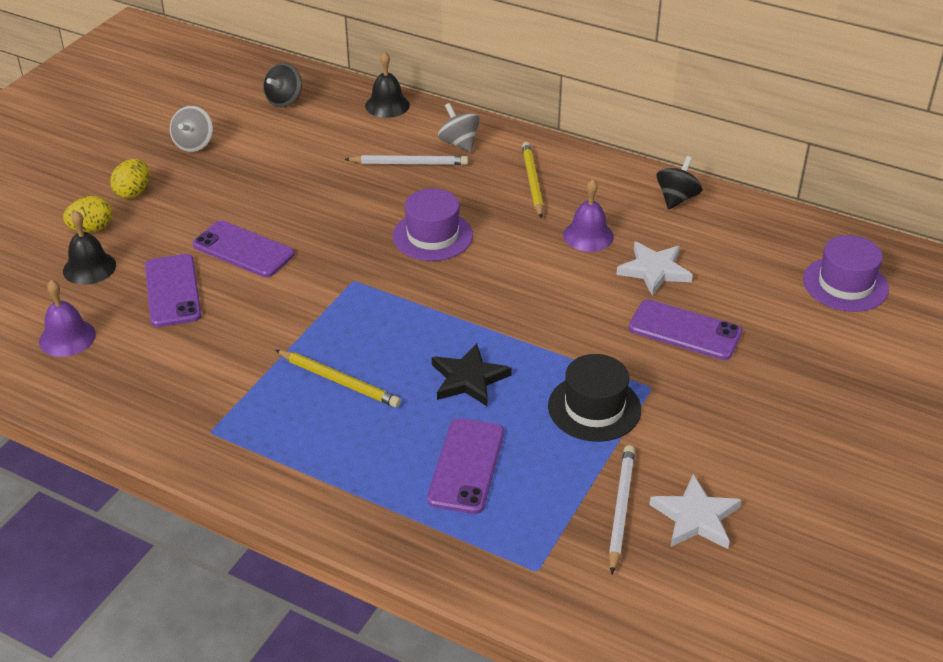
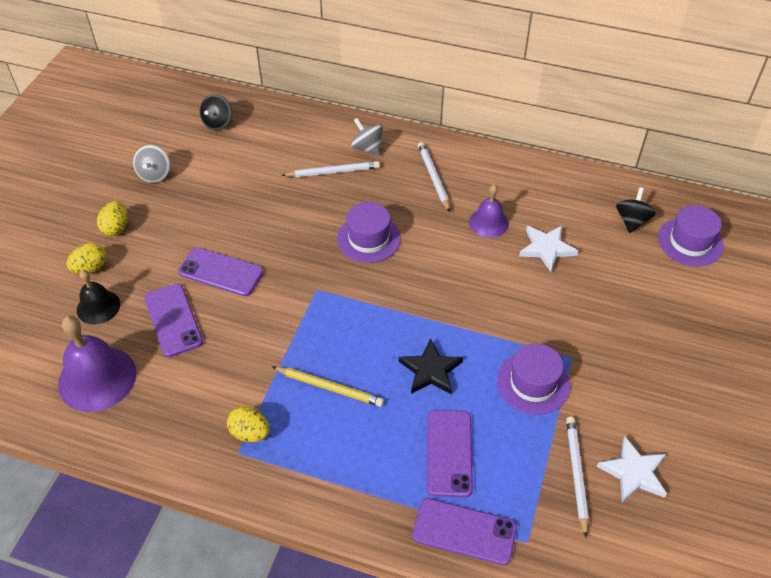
camera: 10 degrees left, 10 degrees up
purple bell [39,280,96,357] -> purple bell [58,316,136,412], size x1.68
black bell [365,52,410,118] -> none
yellow pencil [522,142,544,218] -> white pencil [418,142,450,212]
black hat [548,354,641,442] -> purple hat [497,343,570,415]
purple phone [629,299,742,360] -> purple phone moved to [412,498,517,565]
black spinning top [656,156,703,209] -> black spinning top moved to [616,187,656,233]
none -> yellow egg [227,406,270,442]

